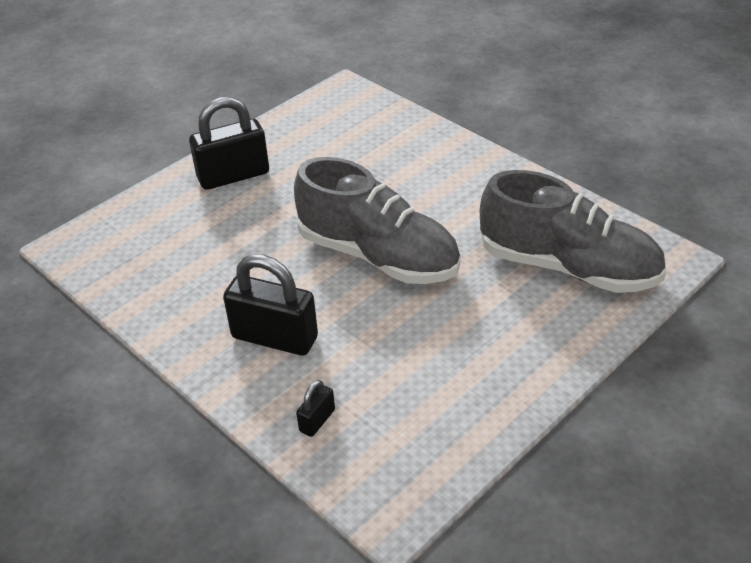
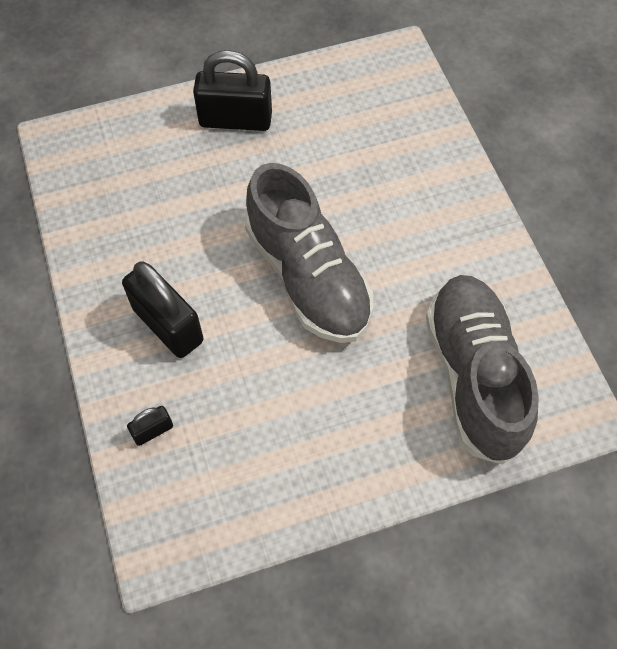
camera: 25 degrees right, 20 degrees up
grey shoe [480,170,666,293] -> grey shoe turned 150 degrees counterclockwise [426,275,539,465]

